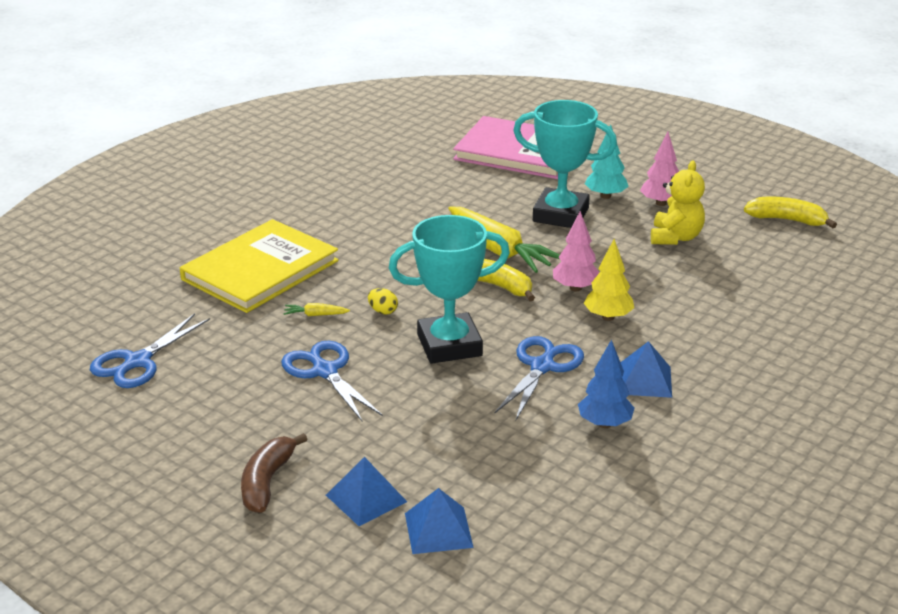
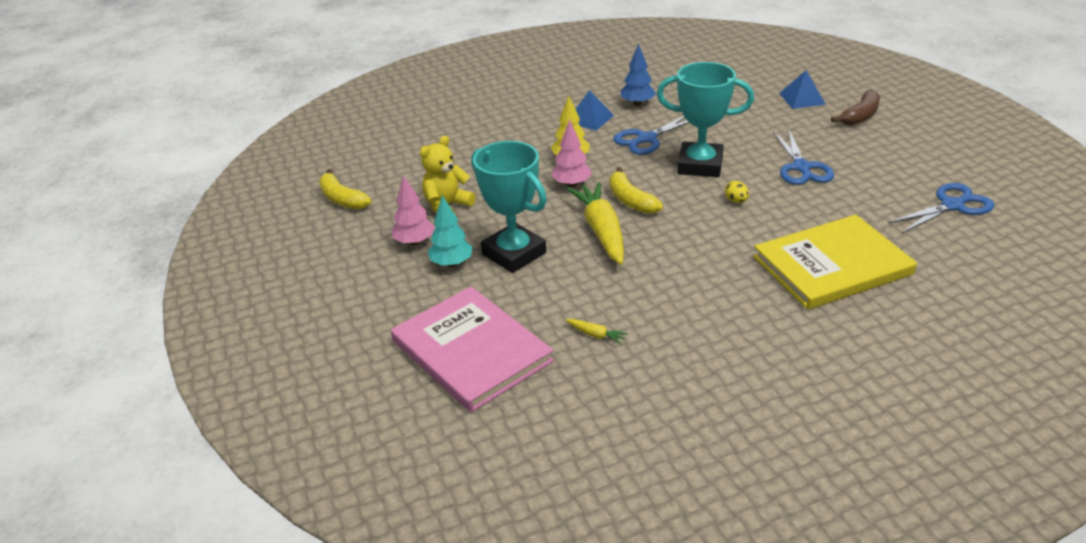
camera: 150 degrees left, 5 degrees up
yellow carrot [284,303,350,316] -> yellow carrot moved to [565,319,628,344]
blue pyramid [405,488,474,554] -> none

